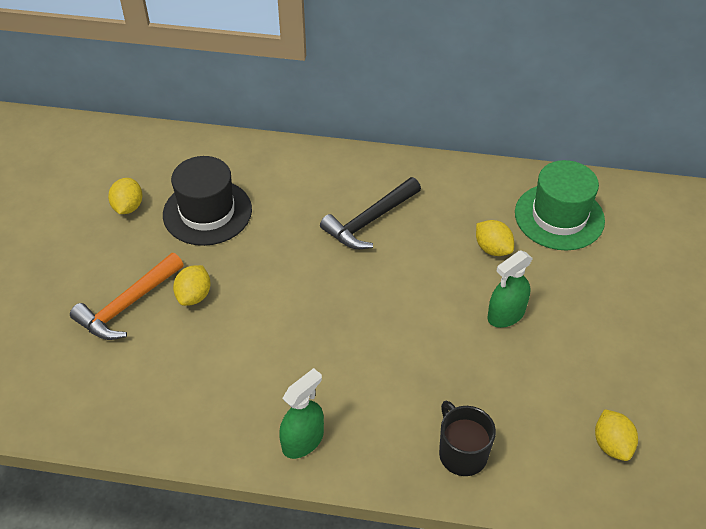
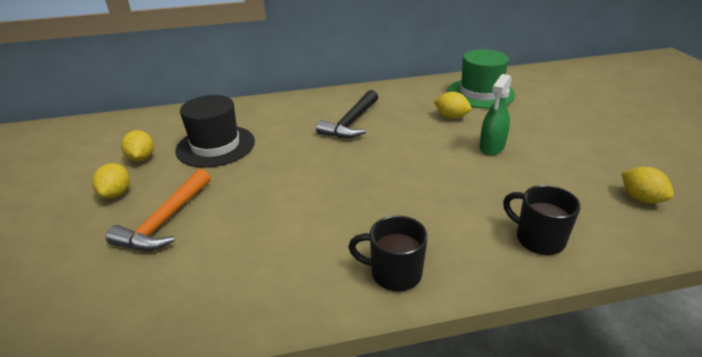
camera: 20 degrees left, 15 degrees down
yellow lemon [173,265,211,306] -> yellow lemon moved to [92,163,130,199]
green spray bottle [279,368,324,459] -> black mug [348,215,428,292]

